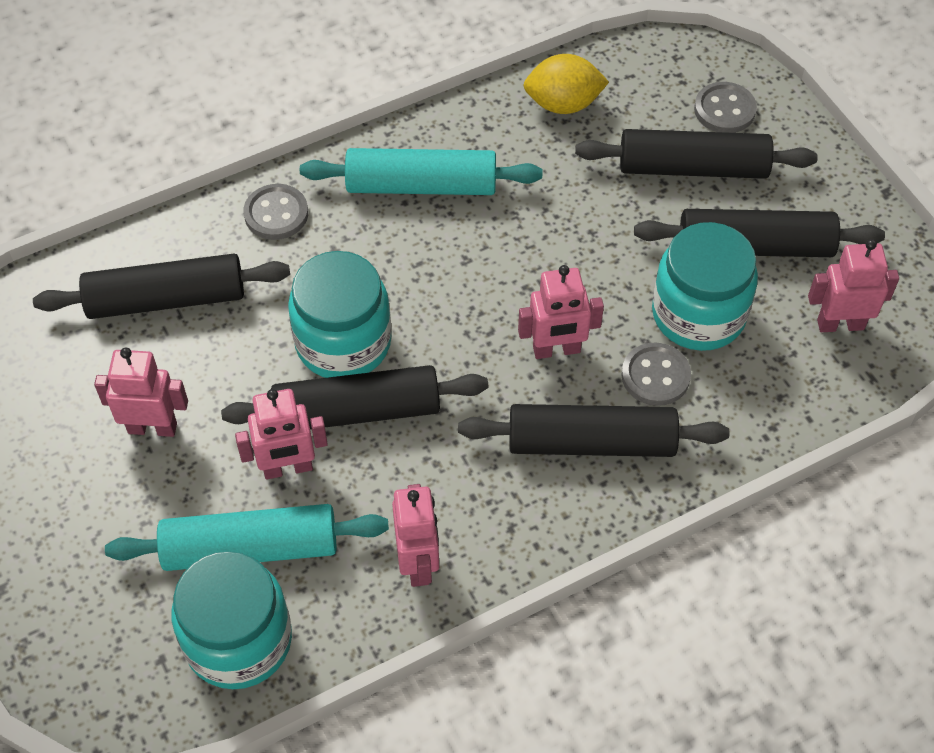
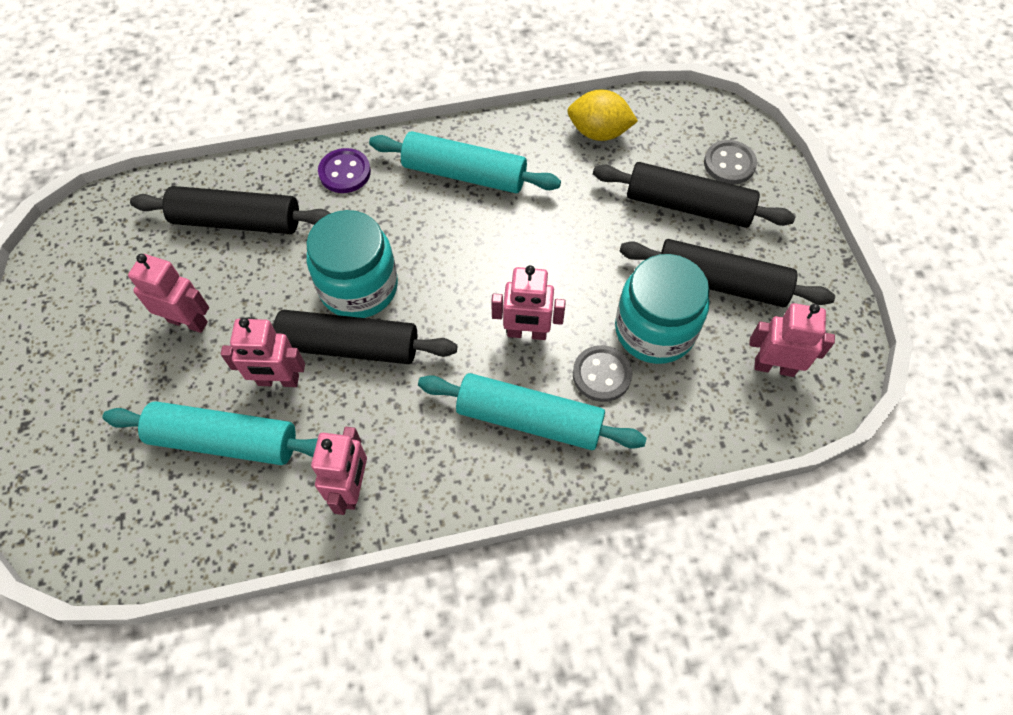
camera: 15 degrees right, 5 degrees up
turquoise jar [172,551,292,689] -> none
grey button [243,184,308,240] -> purple button [318,148,371,193]
black rolling pin [458,404,729,457] -> turquoise rolling pin [418,373,646,450]

